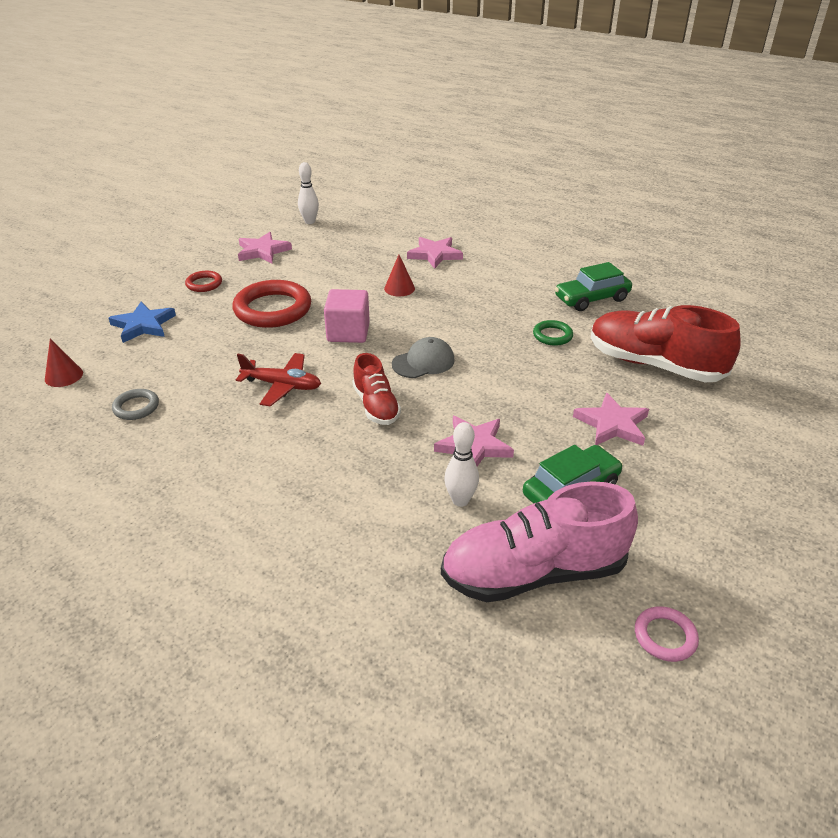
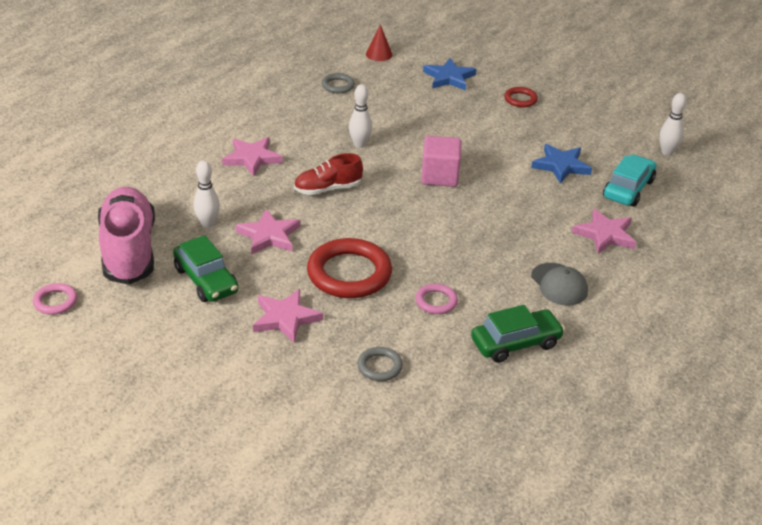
camera: 90 degrees right, 0 degrees up
red ring [232,280,311,328] -> red ring moved to [307,238,392,298]
red plane [236,353,321,406] -> white bowling pin [349,84,372,148]
pink star [238,232,292,263] -> pink star moved to [222,137,283,177]
red cone [384,255,415,296] -> none
grey cap [392,337,455,378] -> grey cap moved to [531,263,588,305]
green ring [533,320,573,346] -> pink ring [416,284,458,314]
green car [555,262,632,311] -> green car turned 90 degrees clockwise [471,305,565,363]
red shoe [591,305,741,382] -> grey ring [357,347,403,381]
none -> blue star [531,144,592,184]
none -> turquoise car [603,155,656,207]

